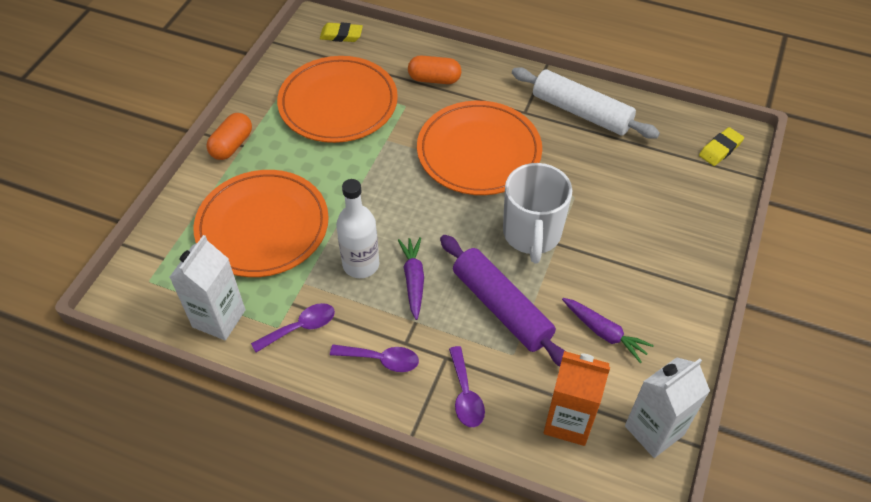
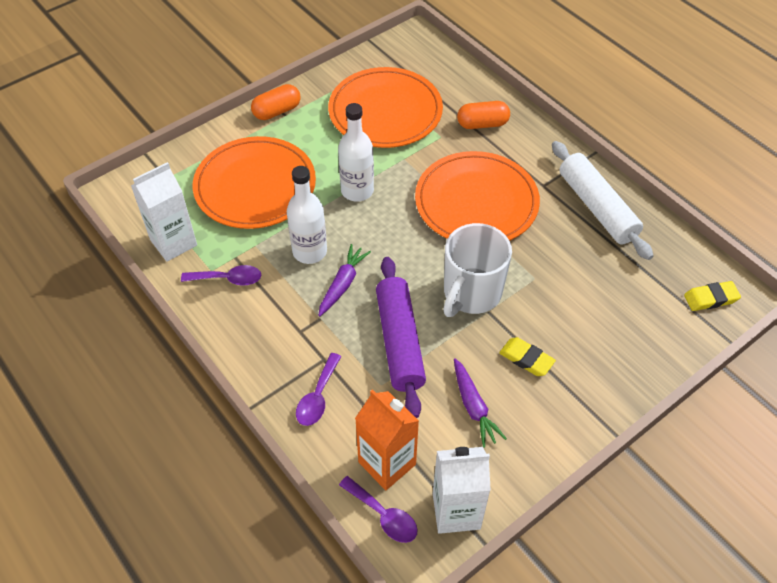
camera: 30 degrees right, 0 degrees up
yellow eraser [320,22,363,42] -> yellow eraser moved to [499,337,556,376]
purple spoon [330,345,419,372] -> purple spoon moved to [339,476,418,543]
orange capsule [408,56,461,84] -> orange capsule turned 45 degrees counterclockwise [457,101,510,129]
none -> white bottle [338,103,374,202]

